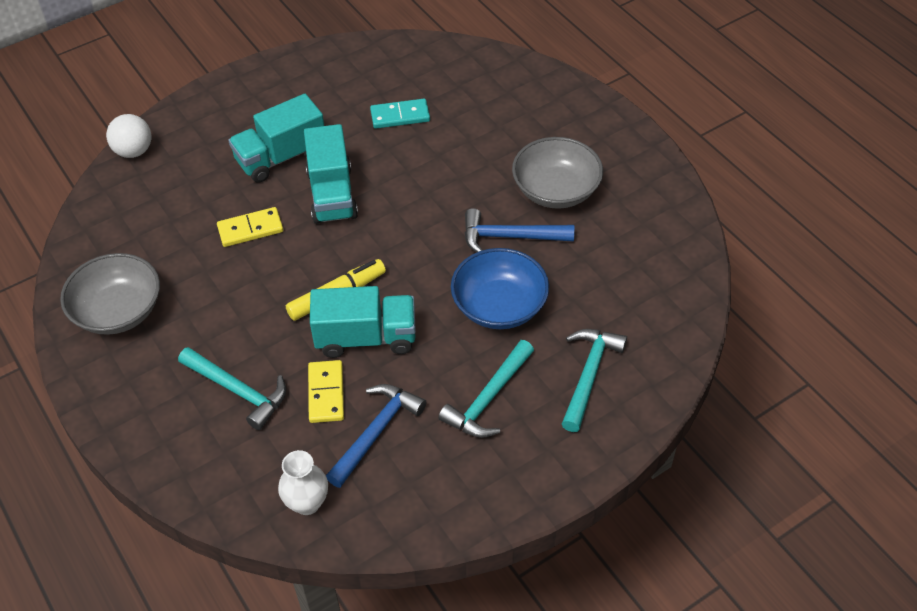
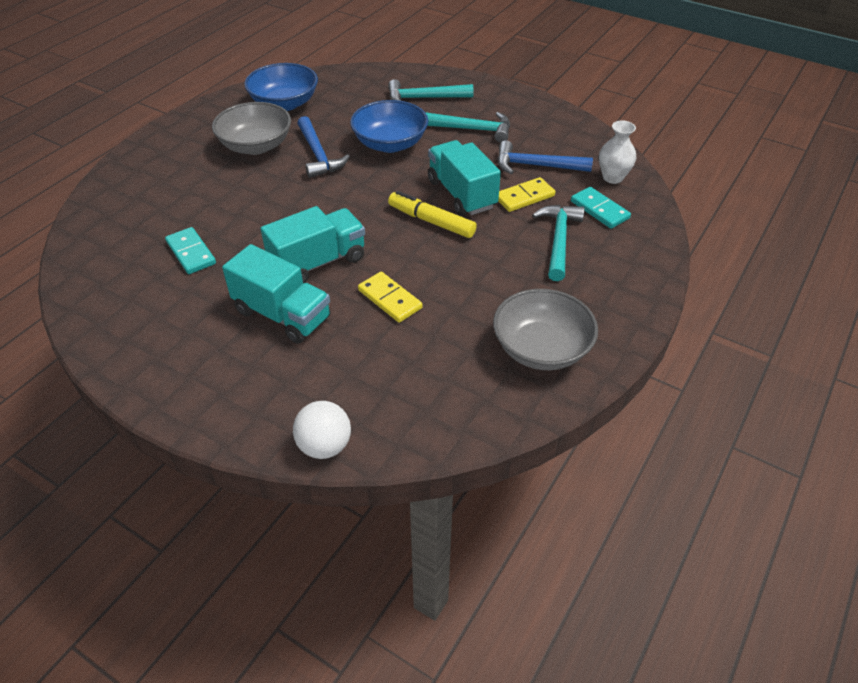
camera: 115 degrees left, 5 degrees down
none -> blue bowl [244,63,318,111]
none -> turquoise domino [571,187,631,229]

